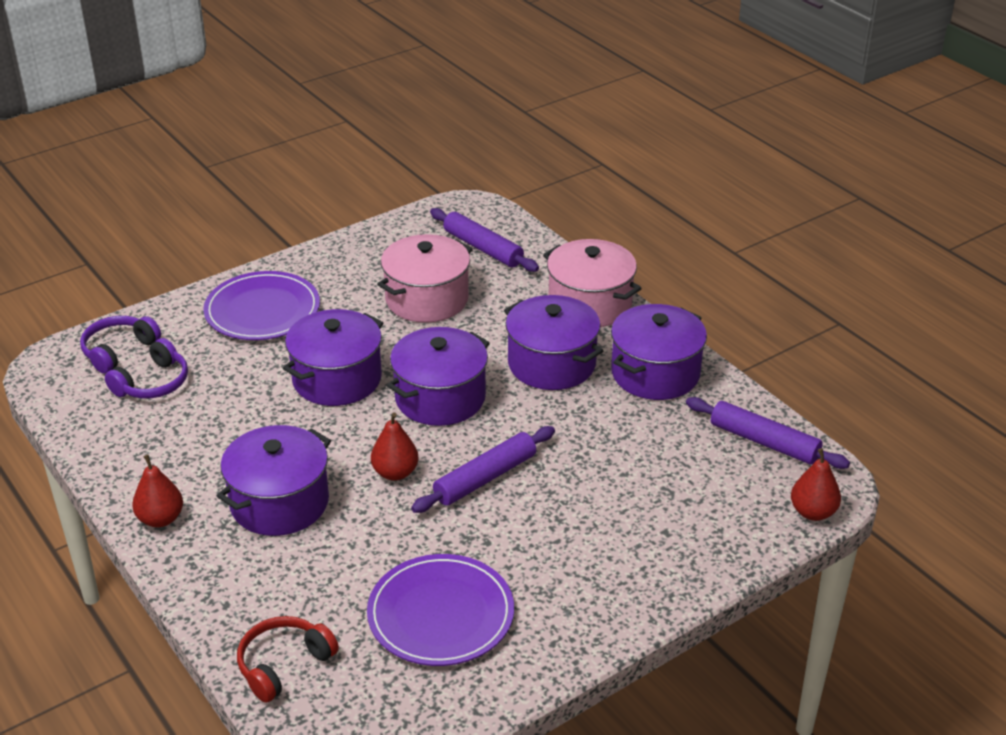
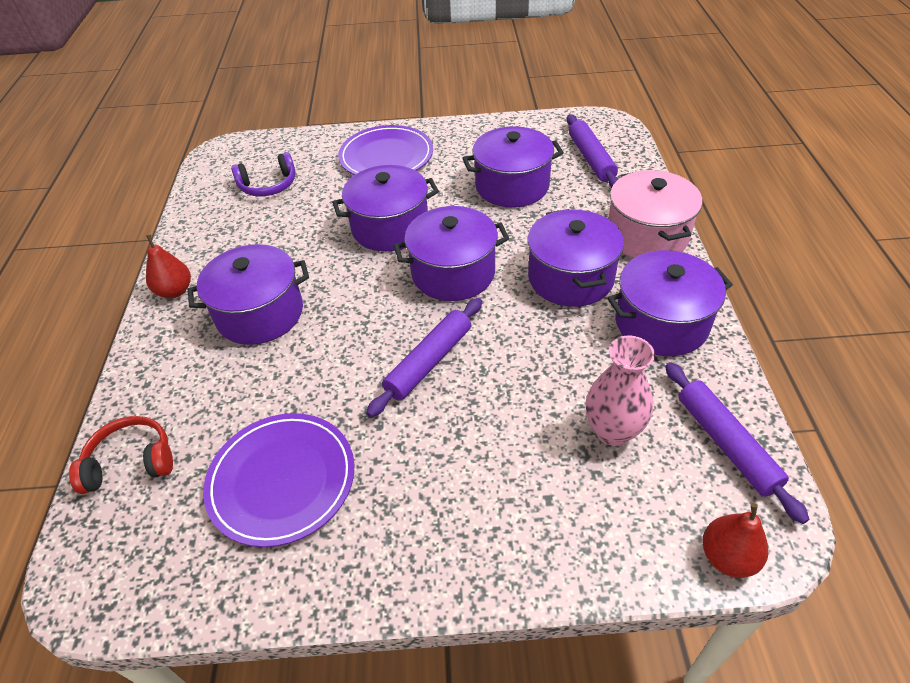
camera: 35 degrees right, 10 degrees up
purple headphones [80,316,161,374] -> none
red pear [371,412,418,481] -> none
pink pot [377,234,473,323] -> purple pot [462,126,564,207]
purple rolling pin [411,426,555,513] -> purple rolling pin turned 45 degrees counterclockwise [366,298,482,417]
none -> pink vase [586,336,655,446]

